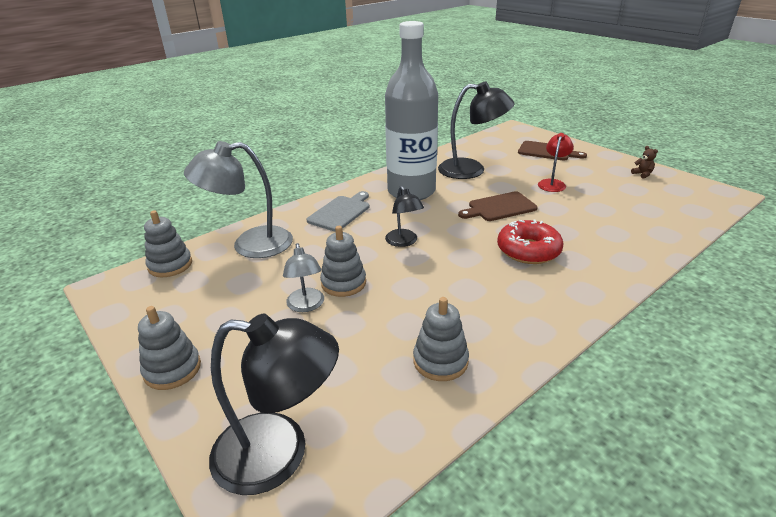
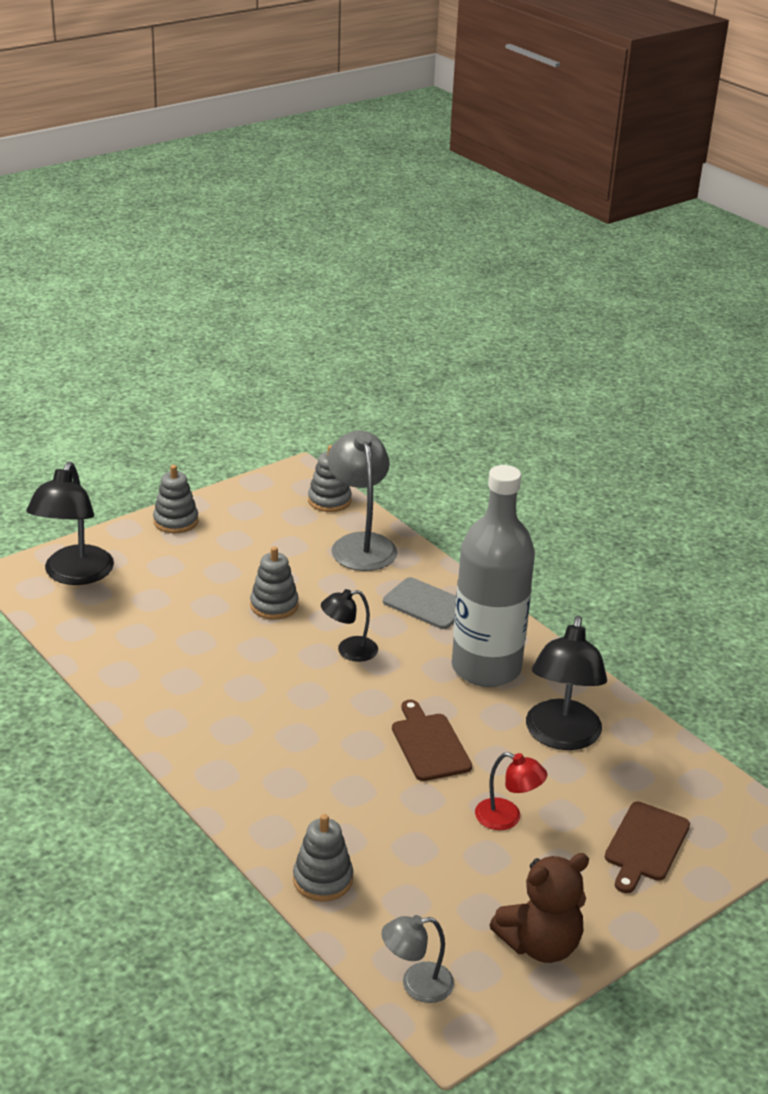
camera: 90 degrees right, 0 degrees up
grey lamp [283,243,324,312] -> grey lamp moved to [381,915,454,1003]
grey stacking toy [413,297,469,381] -> grey stacking toy moved to [293,814,353,902]
red donut [497,219,563,264] -> none
brown teddy bear [631,146,658,179] -> brown teddy bear [490,853,589,963], size x2.43

